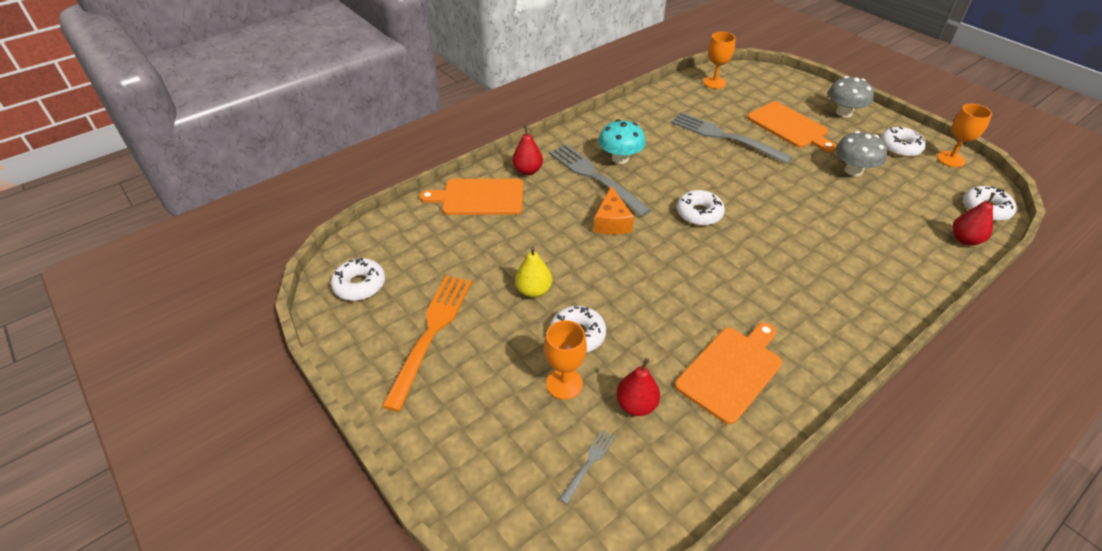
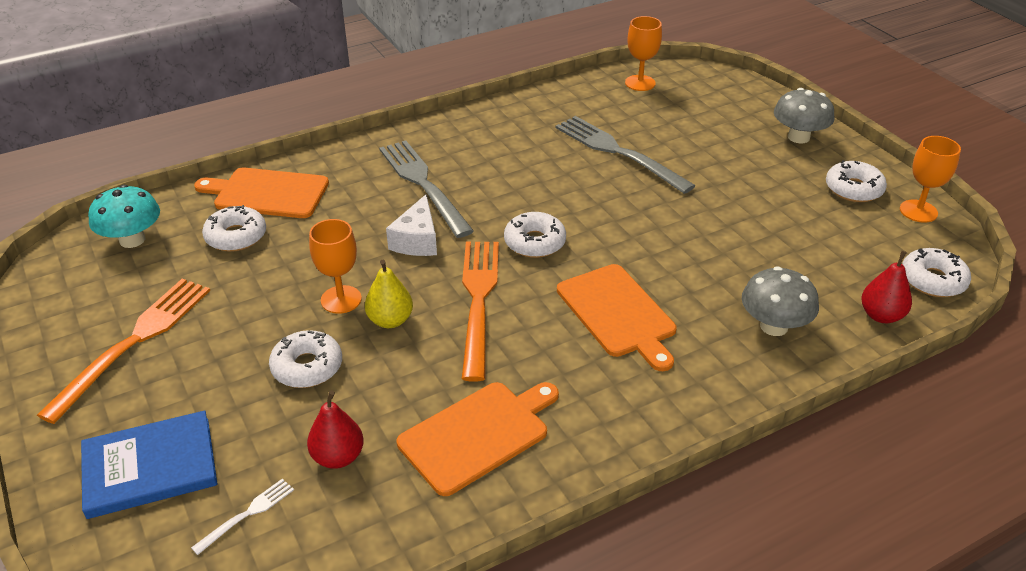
camera: 10 degrees right, 5 degrees down
white donut [331,258,385,301] -> white donut moved to [202,205,266,252]
red pear [512,125,543,175] -> none
yellow pear [515,246,552,298] -> yellow pear moved to [365,260,413,328]
orange goblet [544,320,587,400] -> orange goblet moved to [309,219,362,314]
grey fork [559,430,616,504] -> white fork [191,478,294,555]
orange cheese [594,186,634,234] -> white cheese [386,194,437,256]
turquoise mushroom [598,119,646,164] -> turquoise mushroom moved to [88,185,160,248]
orange cutting board [747,102,836,152] -> orange cutting board moved to [557,264,677,371]
grey mushroom [836,131,887,176] -> grey mushroom moved to [742,266,819,336]
none -> blue book [81,410,217,519]
none -> orange fork [462,242,499,382]

